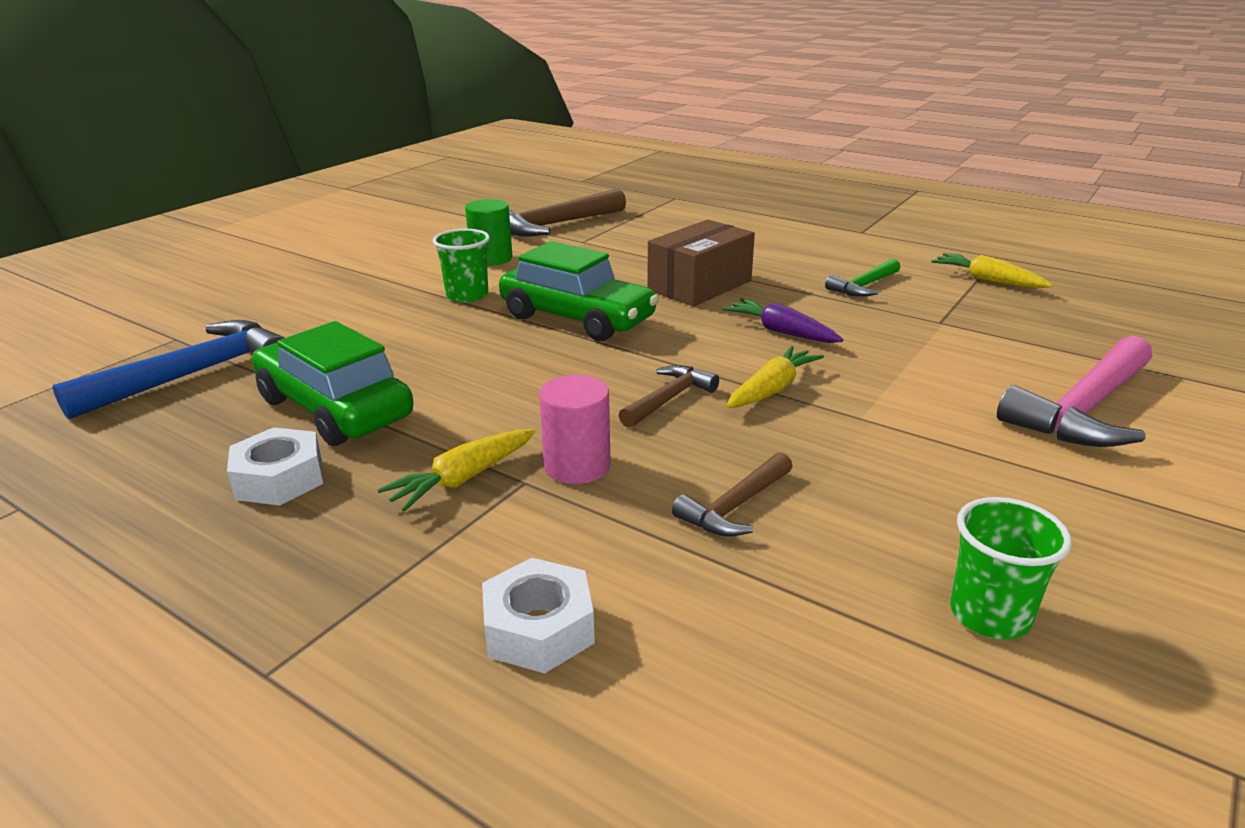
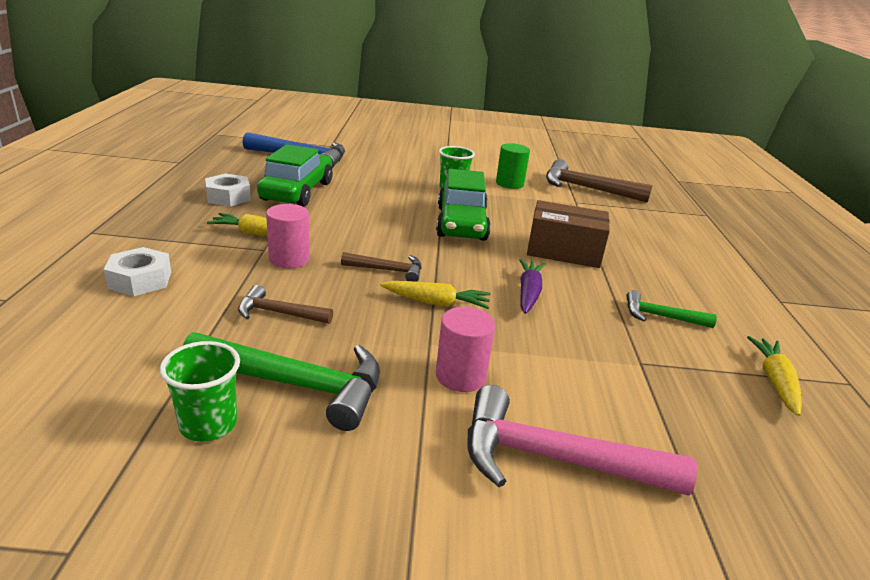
camera: 55 degrees right, 0 degrees up
none -> green hammer [183,332,380,431]
none -> pink cylinder [436,307,495,392]

